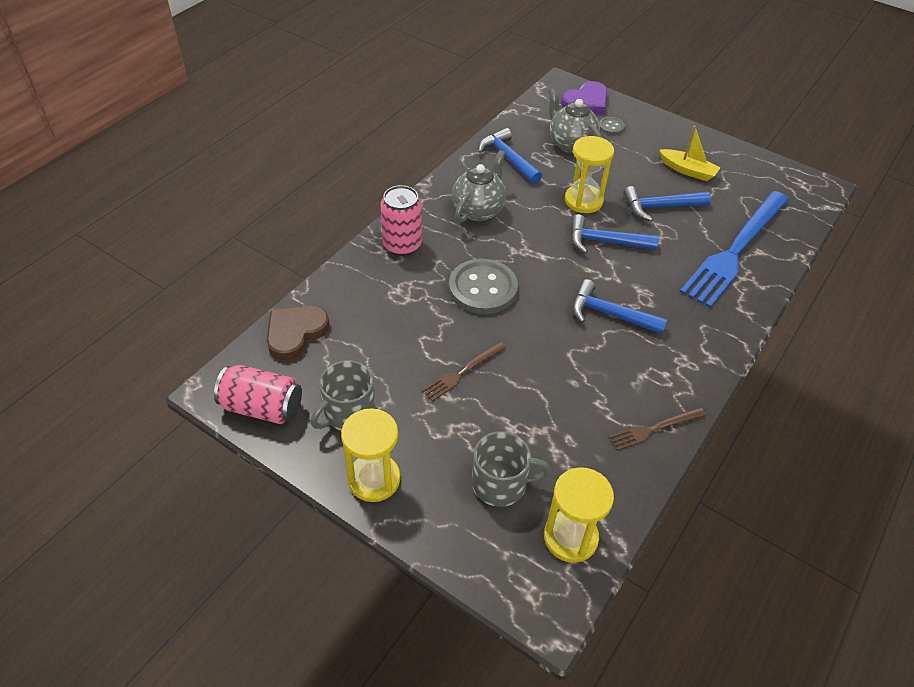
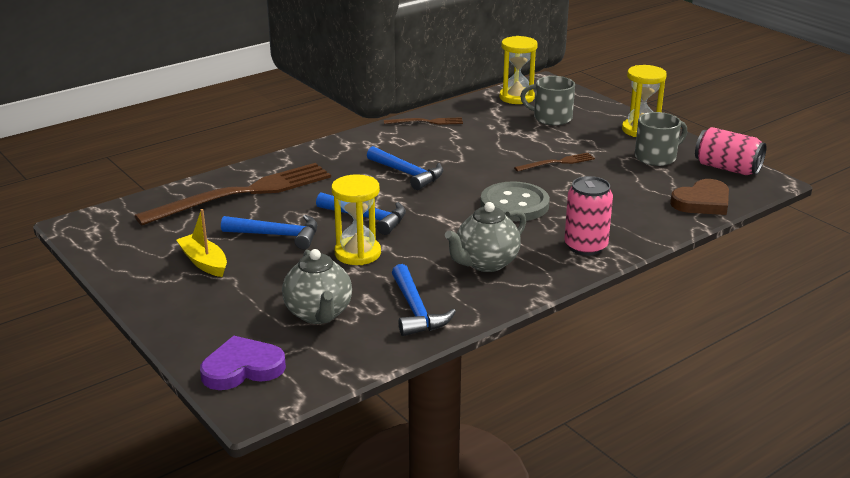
camera: 160 degrees left, 20 degrees down
grey button [599,117,625,135] -> none
blue fork [680,191,789,308] -> brown fork [134,163,331,225]

